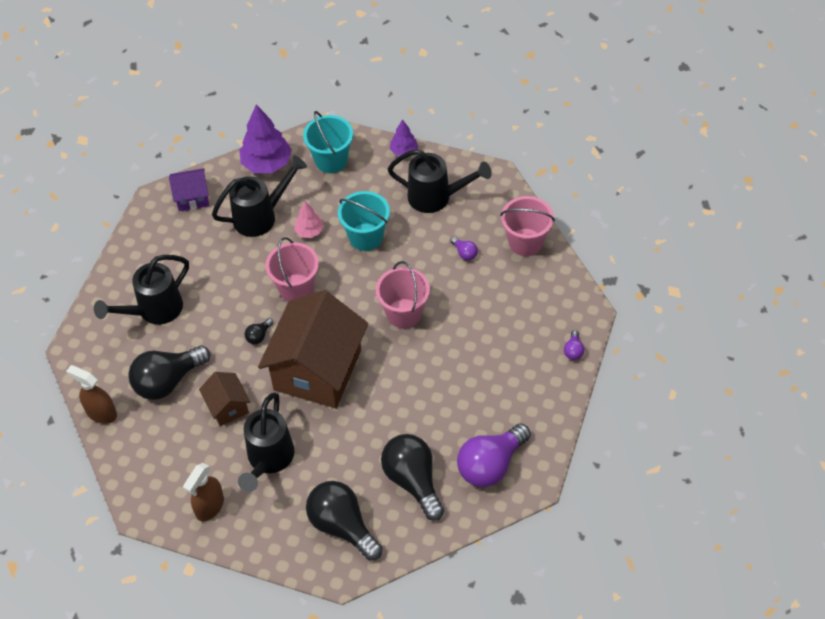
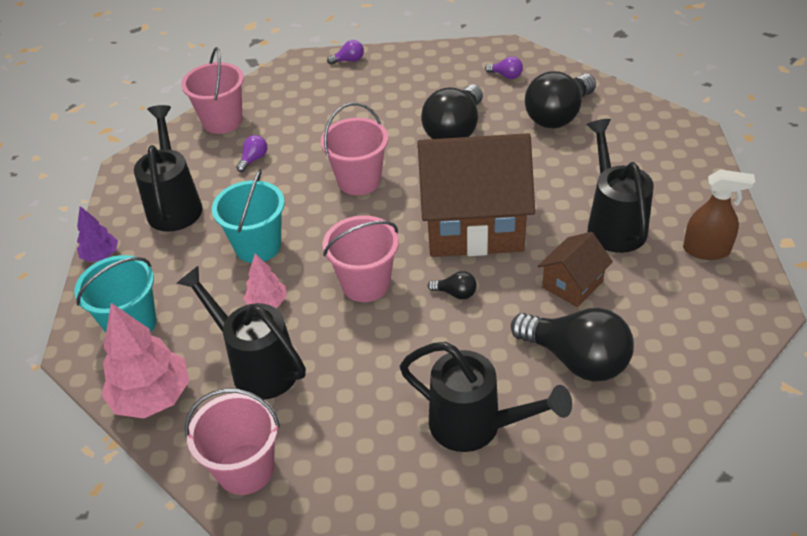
camera: 110 degrees left, 10 degrees down
brown spray bottle [66,365,117,424] -> none
purple house [169,168,209,211] -> pink bucket [185,388,280,495]
black watering can [238,392,295,492] -> black watering can turned 90 degrees counterclockwise [586,119,654,253]
purple tree [239,104,292,173] -> pink tree [101,303,189,418]
black light bulb [306,481,382,561] -> black light bulb moved to [421,84,483,139]
purple light bulb [457,423,531,487] -> purple light bulb [485,56,523,79], size x0.43

